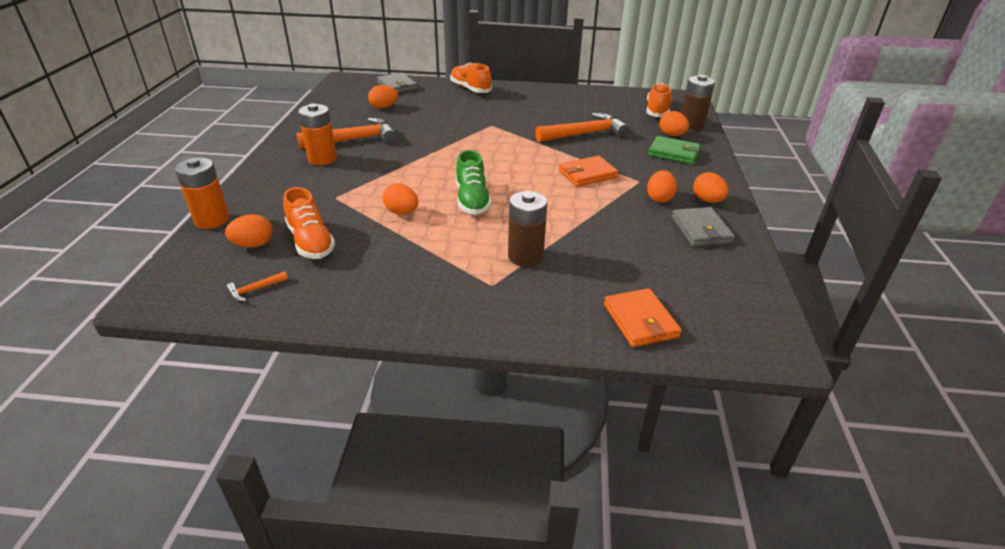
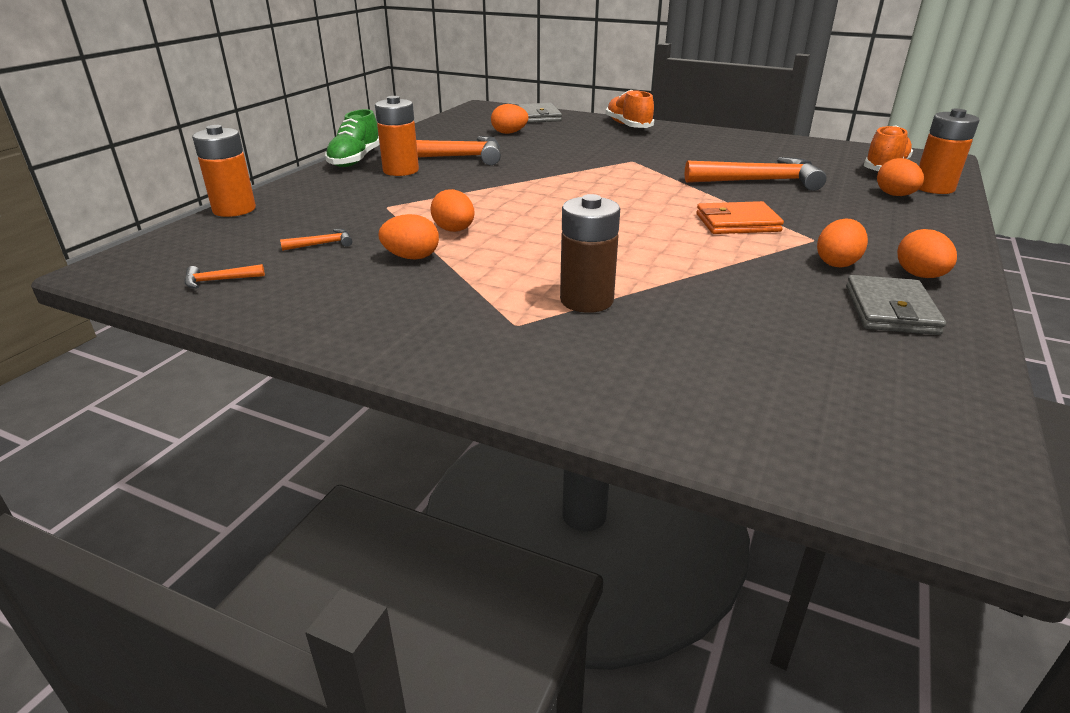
camera: 20 degrees right, 5 degrees down
orange egg [225,214,273,248] -> orange egg moved to [379,214,439,260]
orange shoe [283,187,335,259] -> orange hammer [280,229,352,251]
green shoe [456,150,491,215] -> green shoe moved to [325,109,380,167]
orange wallet [604,288,682,347] -> none
green wallet [648,136,701,164] -> none
brown battery [681,75,715,130] -> orange battery [919,109,980,194]

